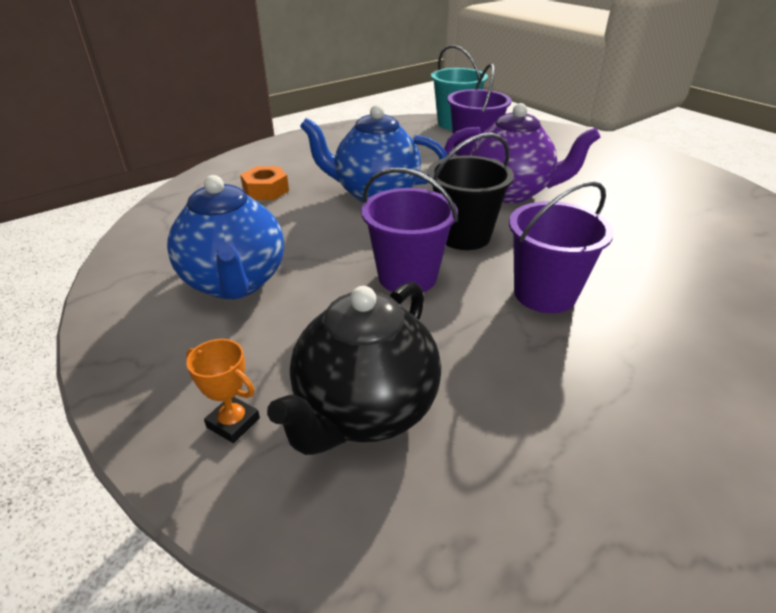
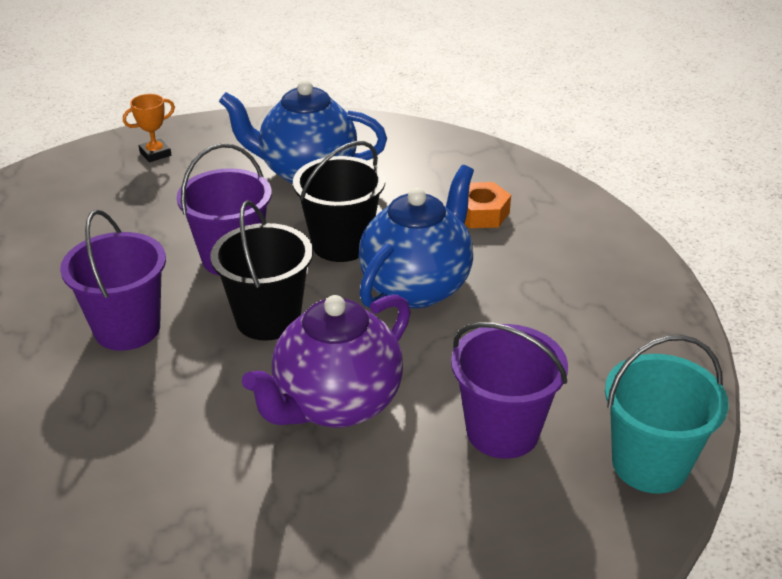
camera: 115 degrees right, 0 degrees up
black teapot [267,282,441,455] -> none
none -> black bucket [293,141,385,262]

